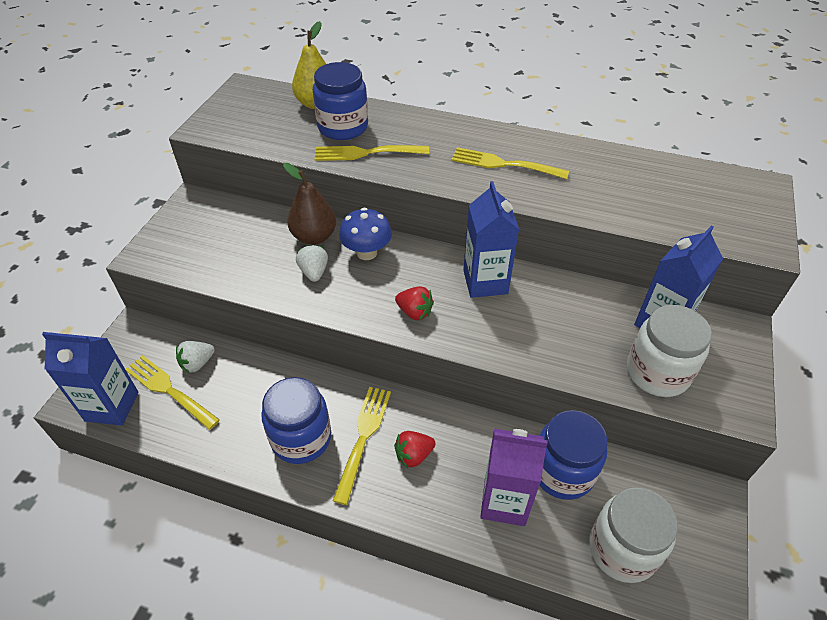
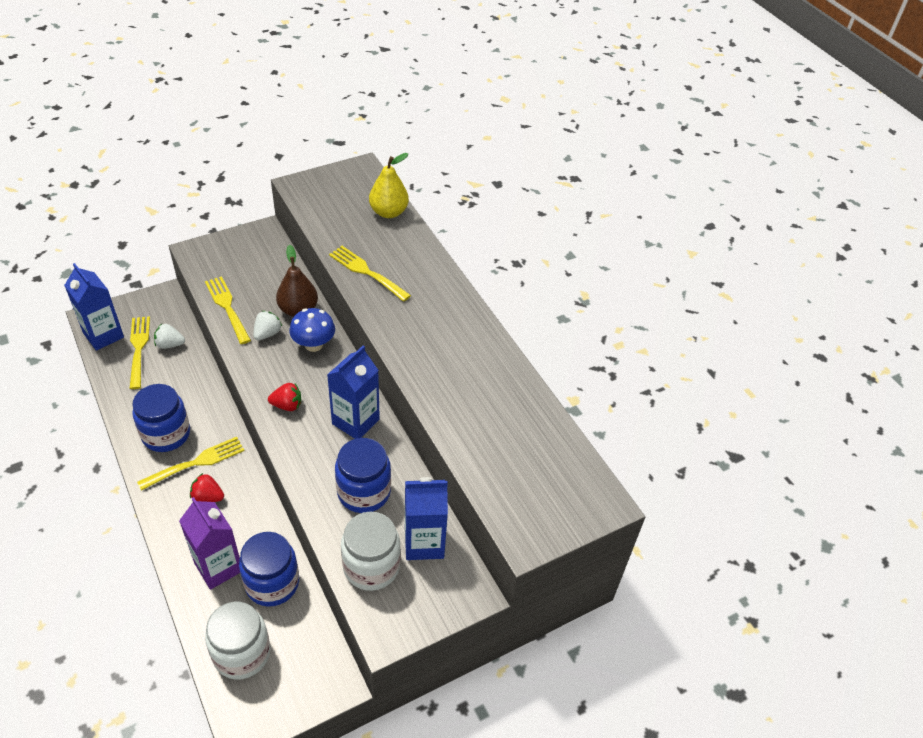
camera: 40 degrees right, 0 degrees up
blue jar [313,62,368,140] -> blue jar moved to [335,438,391,513]
red strawberry [395,286,434,320] -> red strawberry turned 75 degrees counterclockwise [268,383,301,411]
yellow fork [451,147,569,179] -> yellow fork moved to [205,276,251,344]

